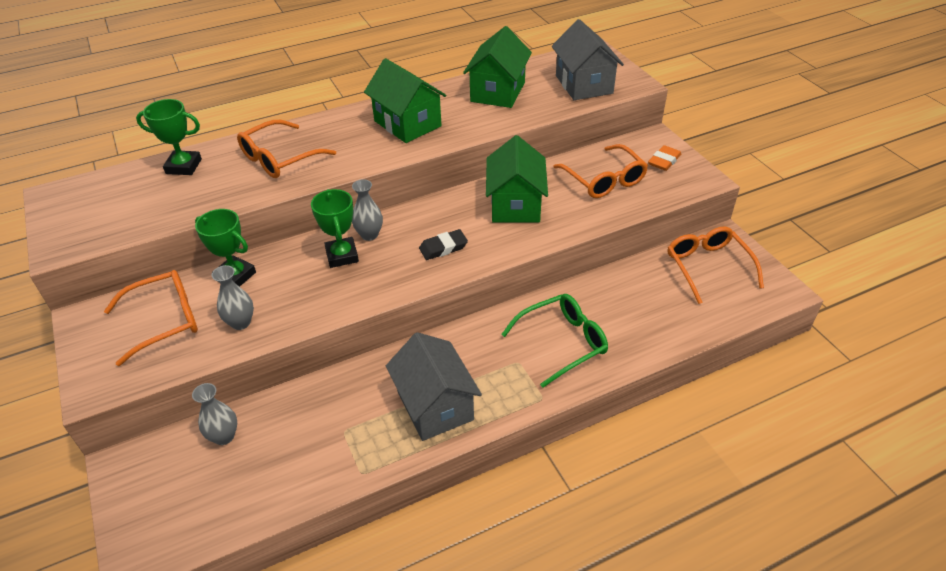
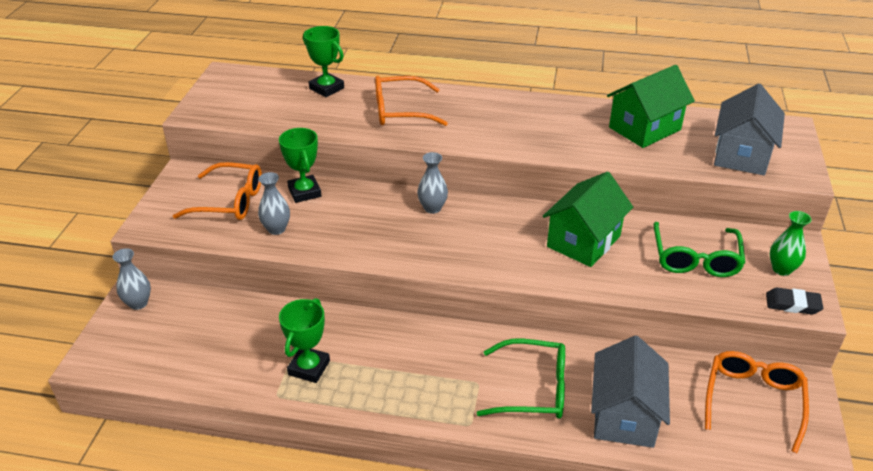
camera: 35 degrees right, 5 degrees down
grey vase [192,383,237,445] -> grey vase moved to [113,248,151,310]
green trophy [311,189,359,268] -> green trophy moved to [279,298,330,383]
green house [364,58,446,143] -> none
grey house [386,332,482,441] -> grey house moved to [591,335,670,448]
black eraser [419,229,468,260] -> black eraser moved to [766,288,823,314]
orange glasses [553,144,648,198] -> green glasses [653,222,745,277]
orange eraser [648,145,681,171] -> green vase [770,211,811,276]

